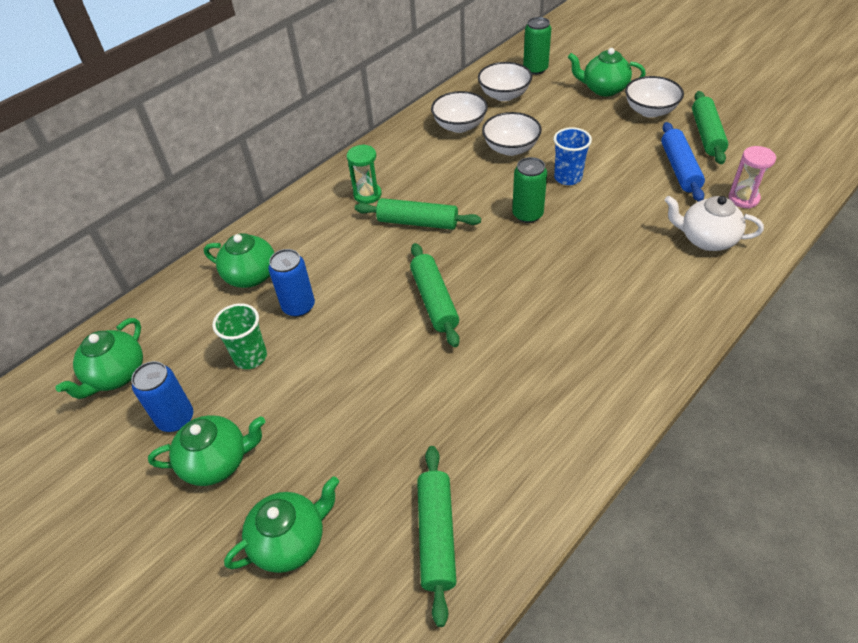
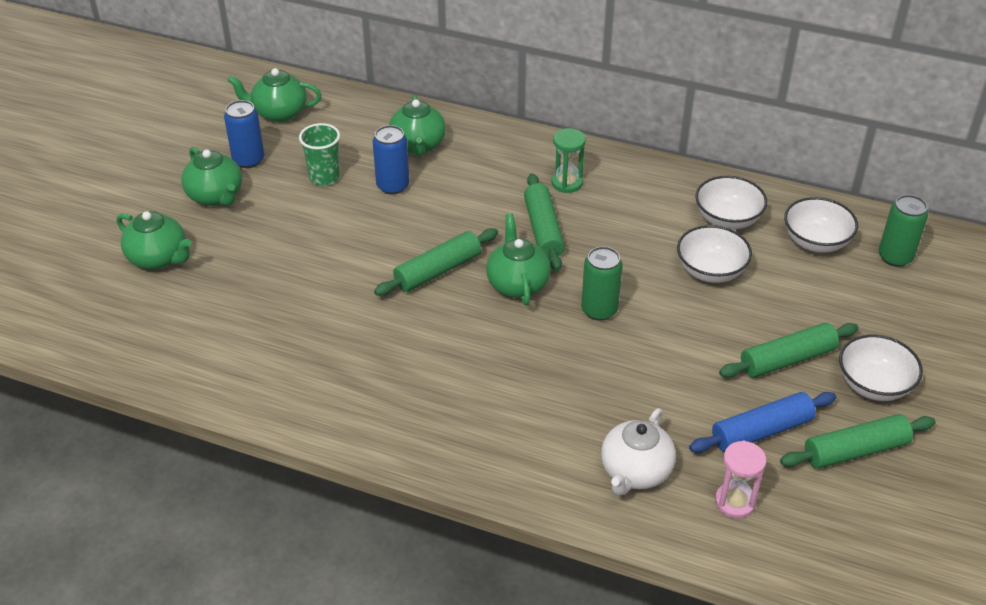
camera: 65 degrees right, 5 degrees down
green rolling pin [417,446,456,627] -> green rolling pin moved to [719,322,859,378]
blue cup [554,127,592,185] -> none
green teapot [568,48,646,96] -> green teapot moved to [486,214,551,306]
white teapot [664,196,764,251] -> white teapot turned 150 degrees counterclockwise [601,408,676,496]

